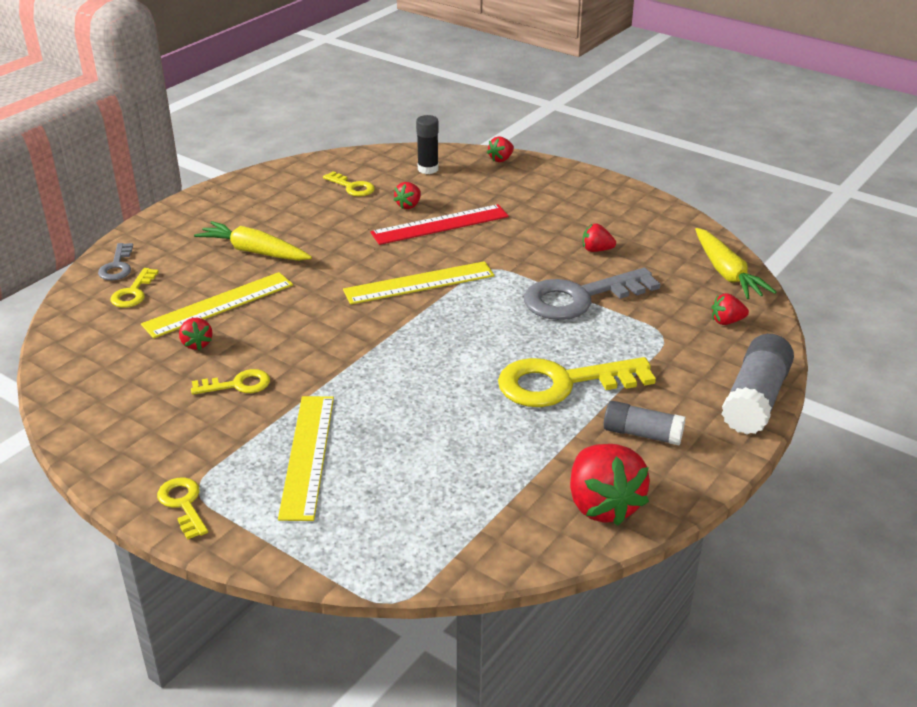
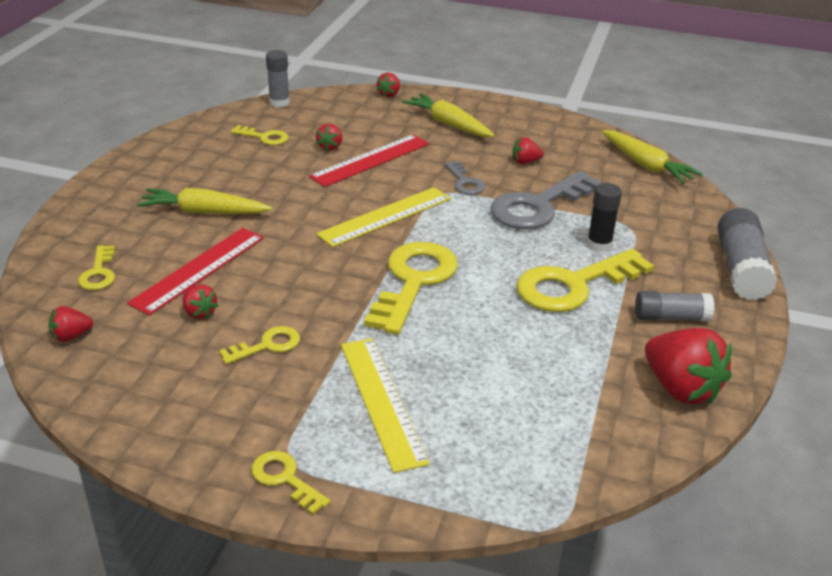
camera: 20 degrees left, 0 degrees up
grey key [98,243,133,280] -> grey key moved to [445,161,485,195]
yellow ruler [141,272,293,338] -> red ruler [127,228,264,315]
black glue stick [416,115,439,174] -> black glue stick moved to [587,183,622,252]
red strawberry [712,293,749,325] -> red strawberry moved to [49,306,93,342]
none -> grey glue stick [266,50,290,107]
none -> yellow key [364,242,458,335]
none -> yellow carrot [402,93,495,137]

